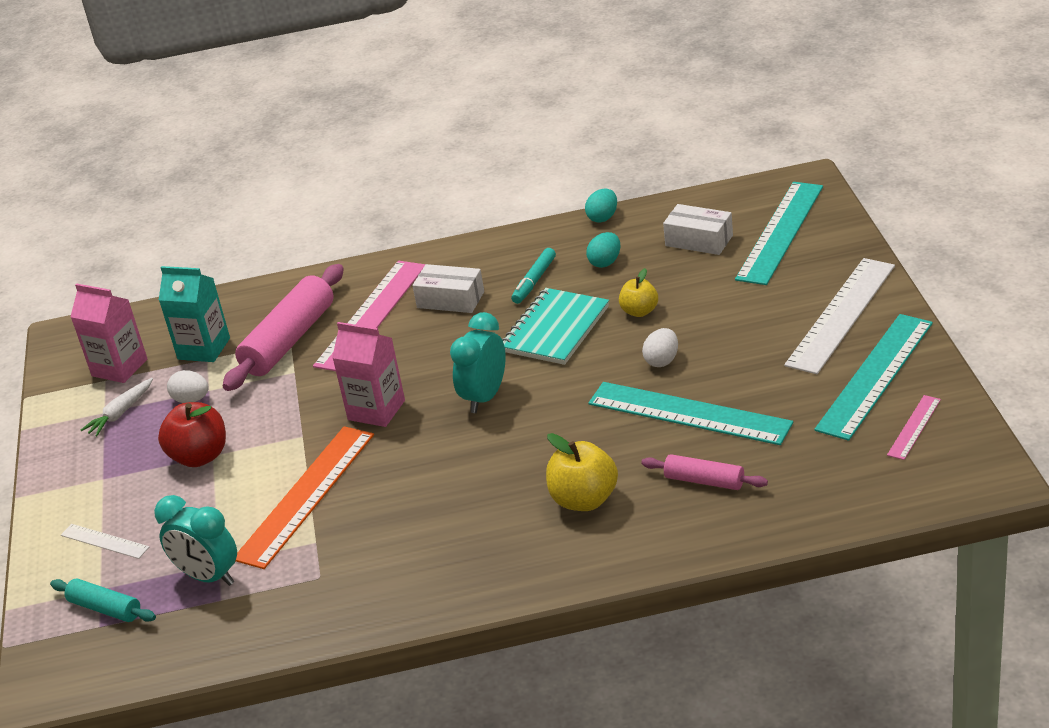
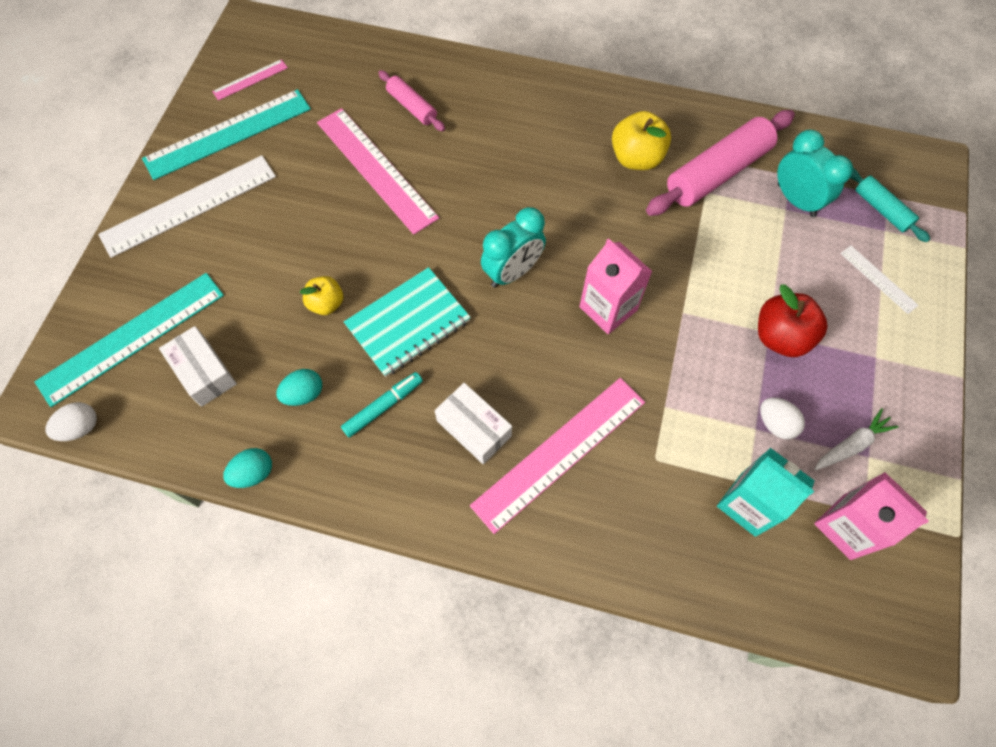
camera: 160 degrees left, 30 degrees up
pink rolling pin [223,264,344,391] -> pink rolling pin moved to [646,110,795,216]
orange ruler [236,426,374,569] -> none
yellow apple [546,433,618,511] -> yellow apple moved to [612,111,671,170]
turquoise ruler [588,382,793,445] -> pink ruler [317,108,439,235]
white egg [642,328,678,367] -> white egg moved to [46,402,97,441]

